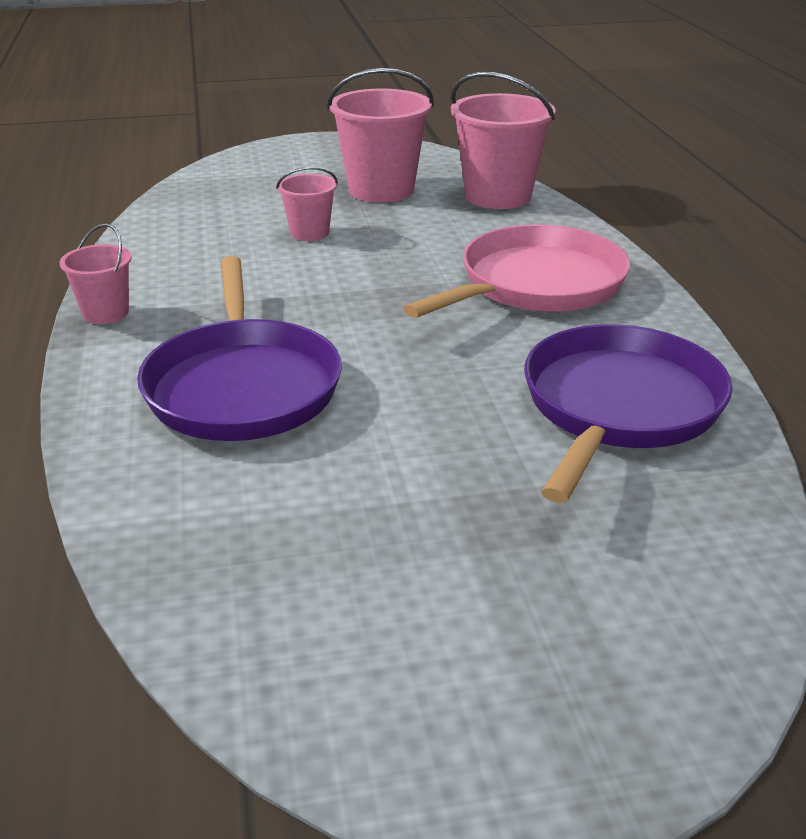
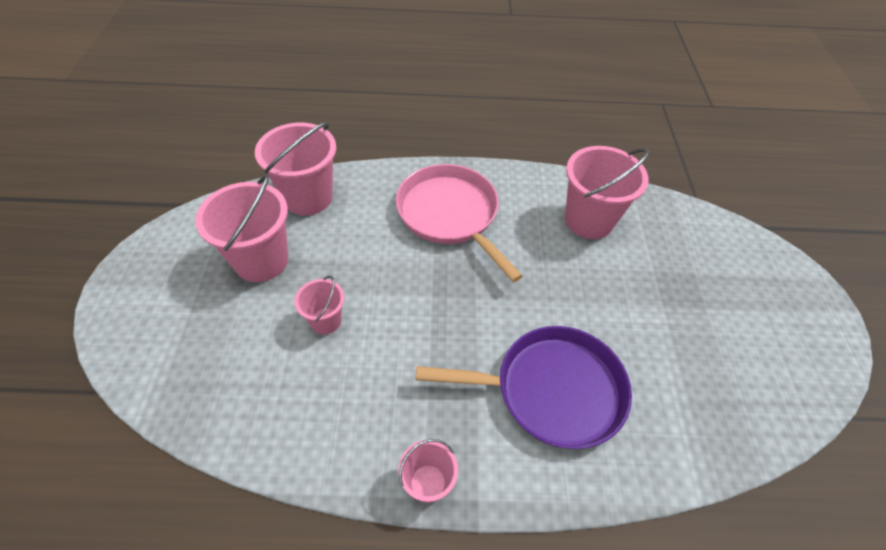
camera: 80 degrees left, 20 degrees up
purple pan [524,324,733,503] -> pink bucket [565,146,650,239]

